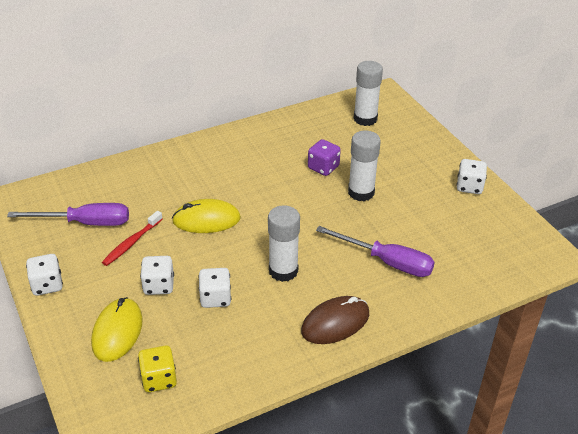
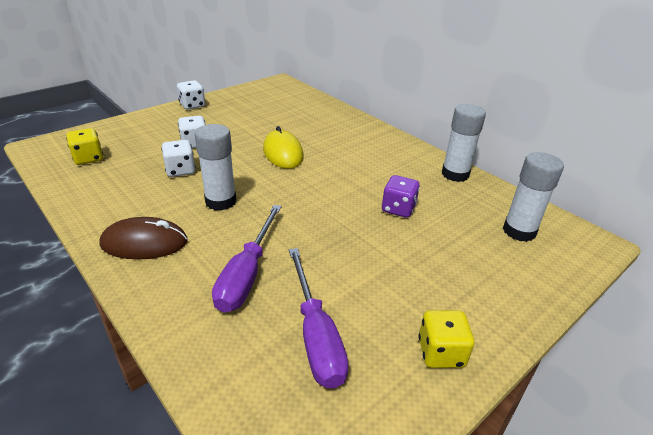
camera: 75 degrees right, 5 degrees down
purple screwdriver [7,203,129,226] -> purple screwdriver moved to [289,248,349,389]
yellow mouse [91,297,143,362] -> none
red toothbrush [102,211,163,266] -> none
brown mouse [301,296,369,344] -> brown mouse turned 45 degrees counterclockwise [99,217,187,260]
white glue stick [348,131,381,201] -> white glue stick moved to [442,104,486,182]
white dice [457,159,487,194] -> yellow dice [418,310,474,368]

